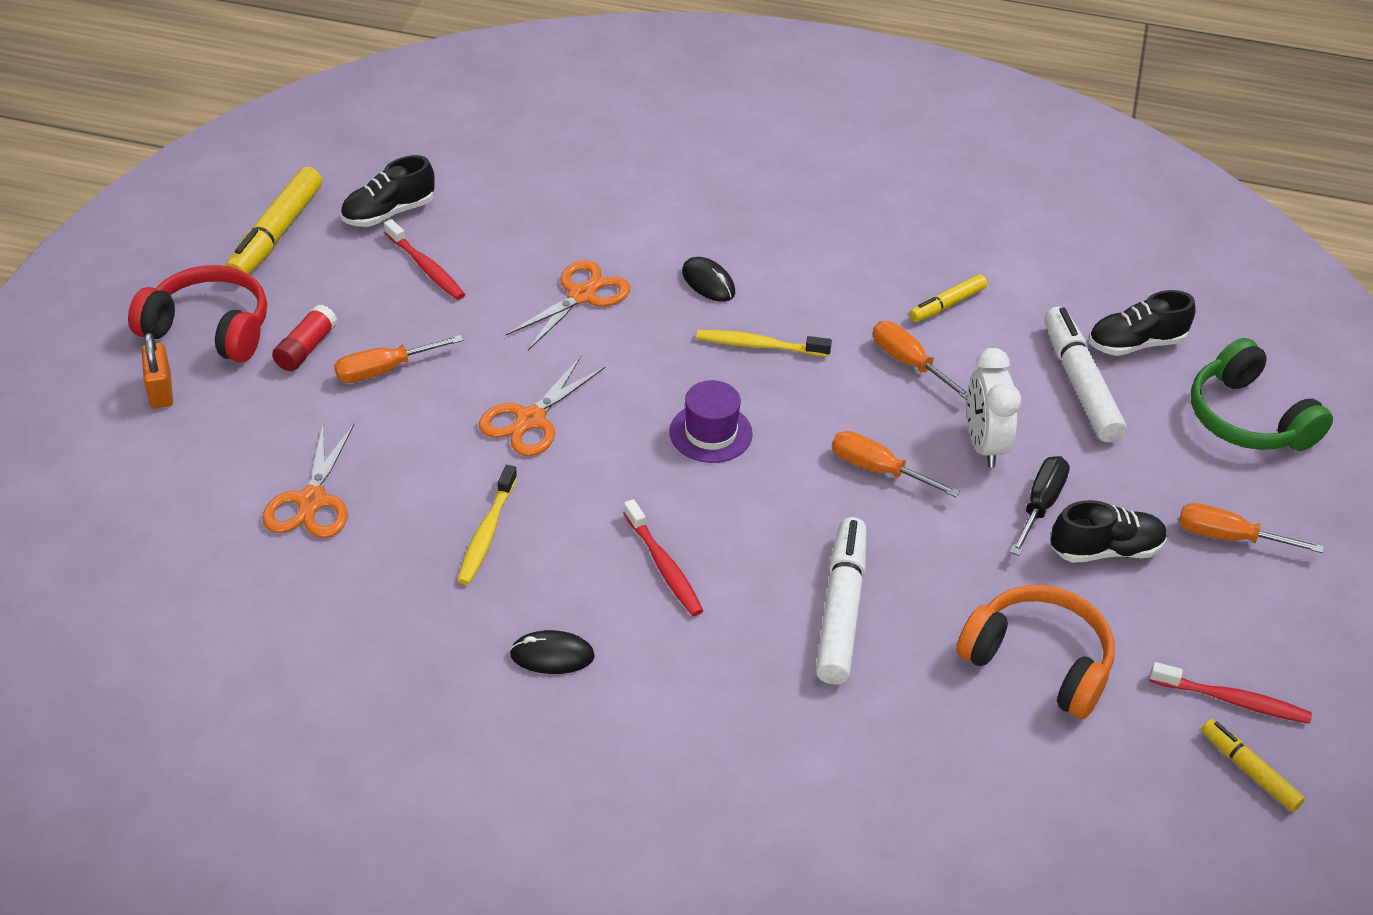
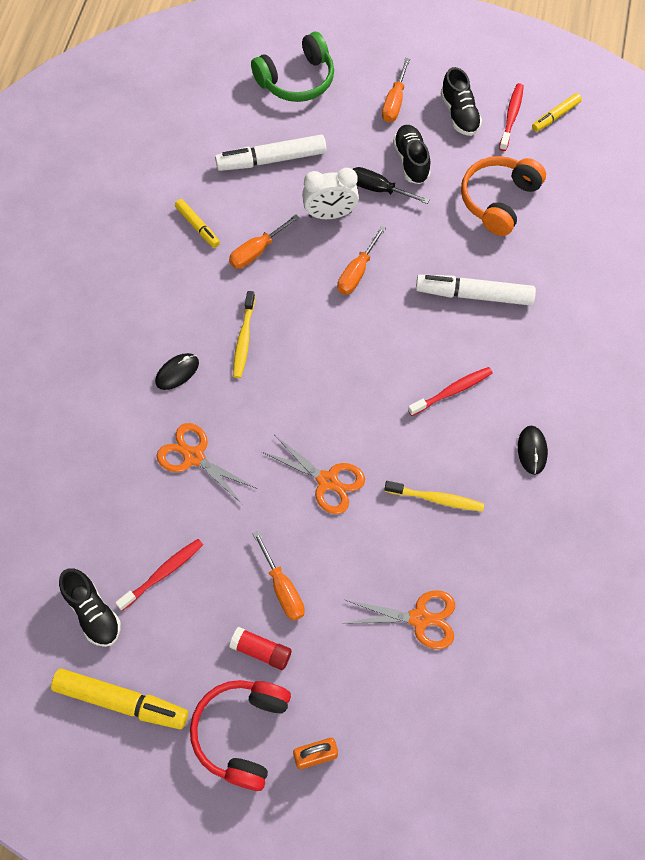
camera: 90 degrees left, 20 degrees up
purple hat [669,380,753,463] -> none
black shoe [1089,290,1196,356] -> black shoe moved to [441,67,482,136]

